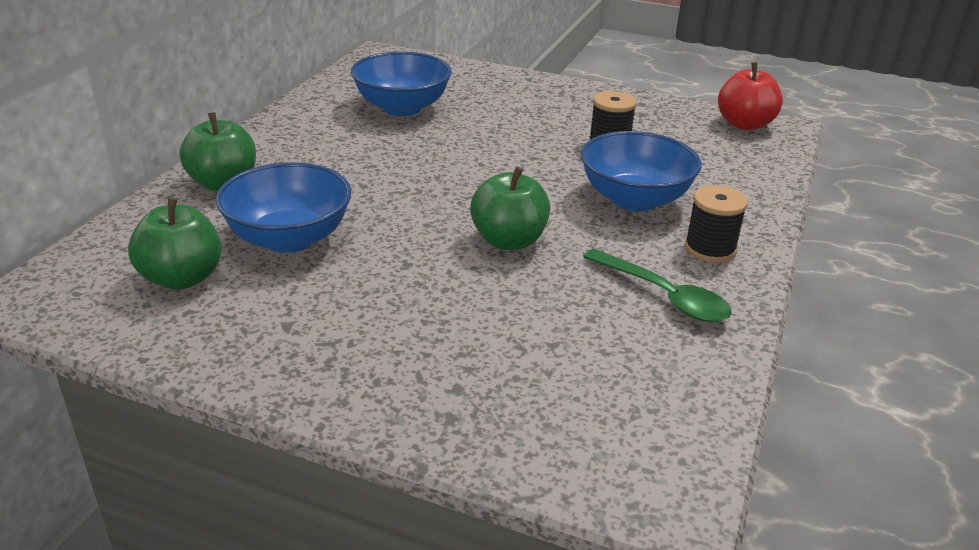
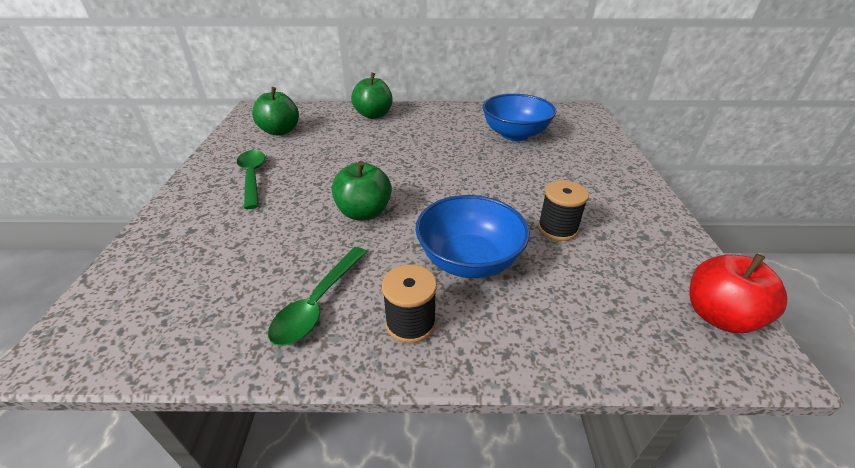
camera: 70 degrees right, 5 degrees up
blue bowl [216,162,351,253] -> none
none -> green spoon [237,150,265,209]

